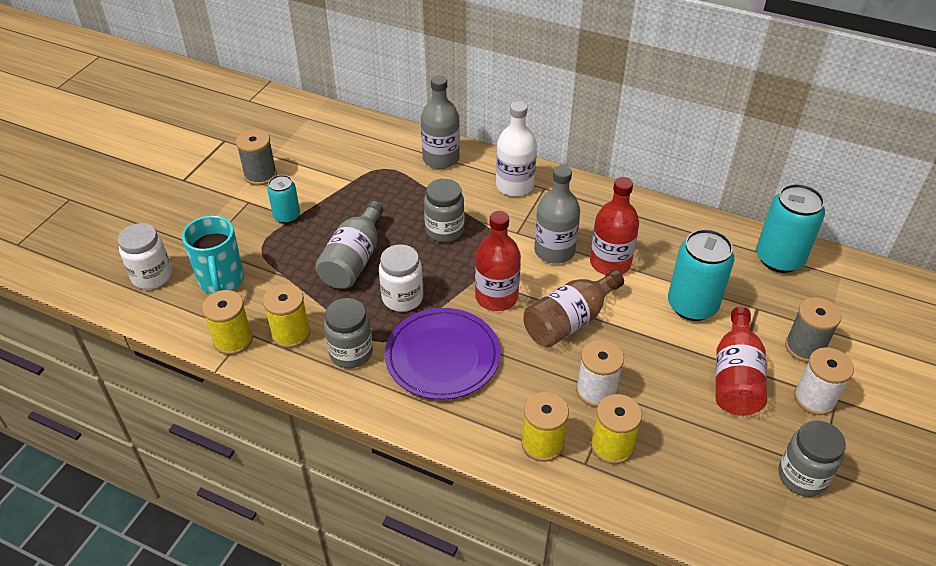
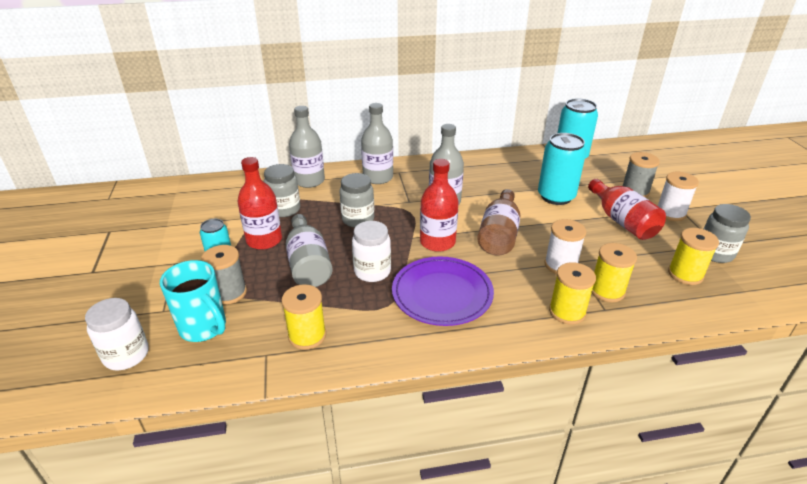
camera: 35 degrees left, 10 degrees down
yellow spool [202,290,253,355] -> yellow spool moved to [668,228,719,285]
grey spool [236,129,277,186] -> grey spool moved to [201,245,247,305]
grey jar [324,298,373,368] -> grey jar moved to [264,164,300,217]
white bottle [496,101,537,196] -> grey bottle [361,103,393,184]
red bottle [590,177,639,275] -> red bottle moved to [238,157,282,250]

